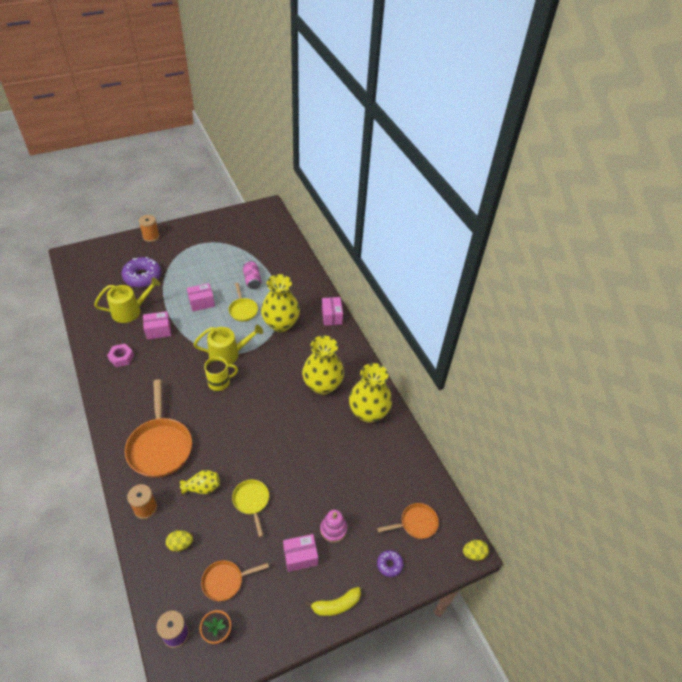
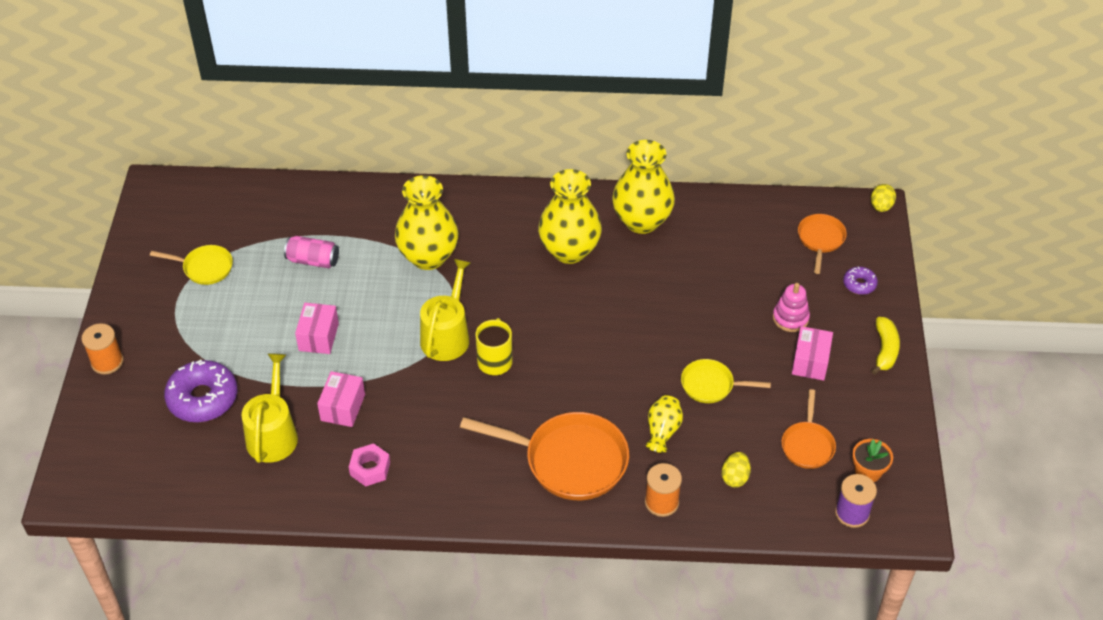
camera: 60 degrees left, 0 degrees up
yellow pan [229,283,258,321] -> yellow pan moved to [150,245,233,285]
pink box [322,297,343,326] -> none

